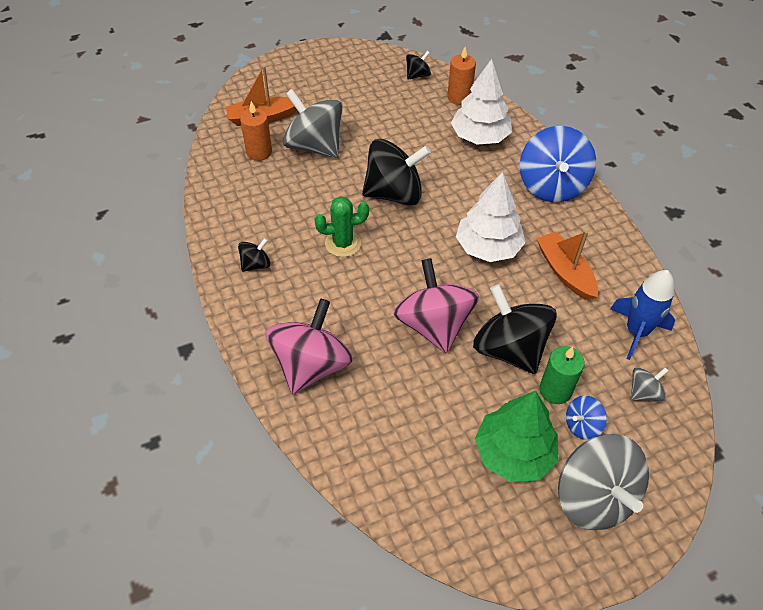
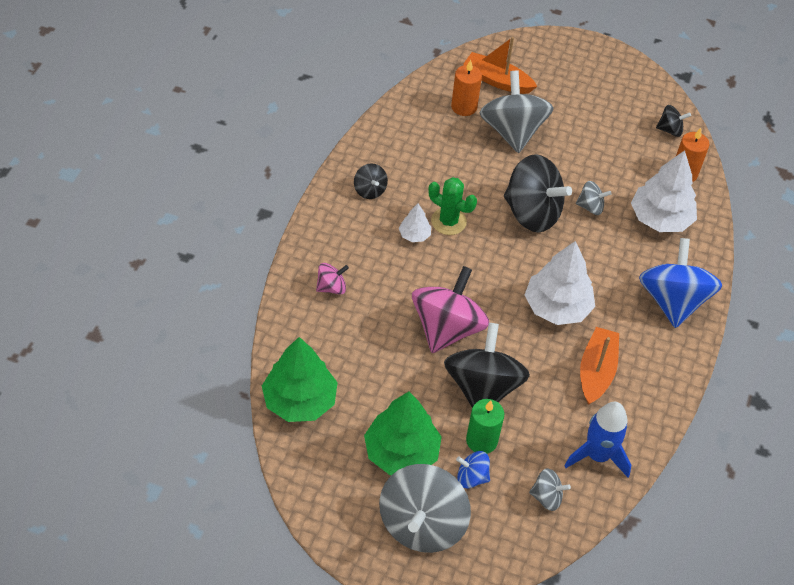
camera: 40 degrees right, 0 degrees up
black spinning top [238,238,270,272] -> black spinning top turned 60 degrees clockwise [354,163,388,199]
pink spinning top [266,299,353,394] -> pink spinning top [316,263,349,295], size x0.47
blue spinning top [520,126,596,202] -> blue spinning top turned 135 degrees clockwise [639,238,722,328]
none -> green tree [262,337,338,422]
none -> white tree [399,204,431,242]
none -> grey spinning top [576,181,612,215]

